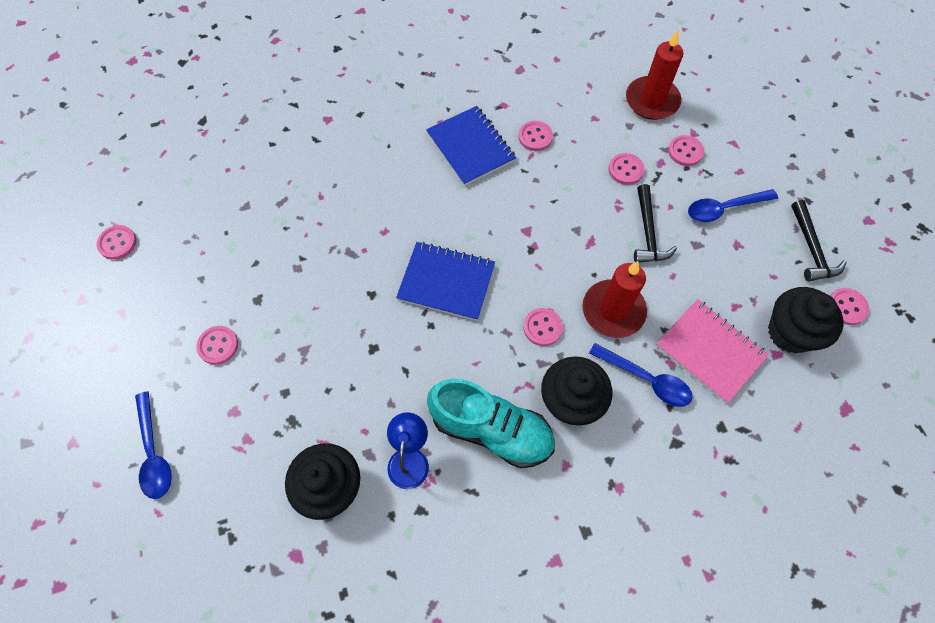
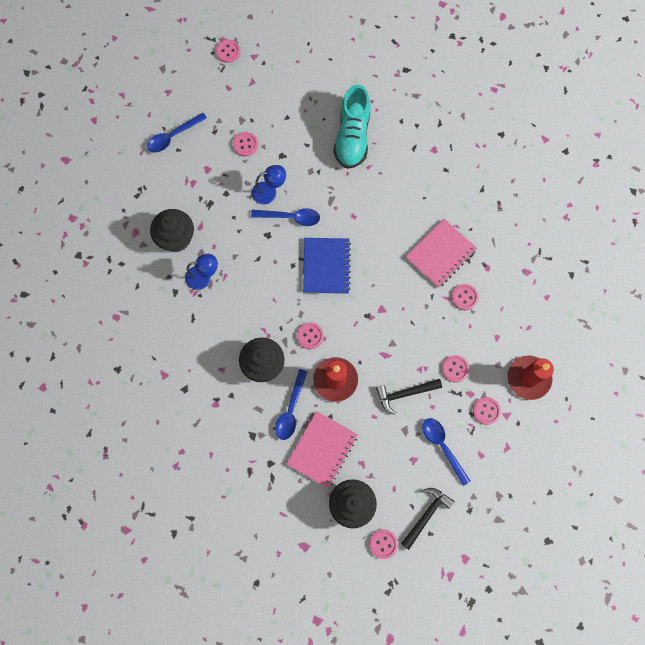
camera: 75 degrees right, 10 degrees up
pink button [97,225,137,260] -> pink button moved to [216,40,240,63]
blue notebook [426,106,516,186] -> pink notebook [406,219,477,288]
turquoise shoe [427,379,555,468] -> turquoise shoe moved to [333,84,371,169]
black hammer [791,200,846,281] -> black hammer turned 150 degrees clockwise [401,488,455,550]
none -> blue spoon [251,208,320,226]
none -> blue lamp [252,165,286,205]

